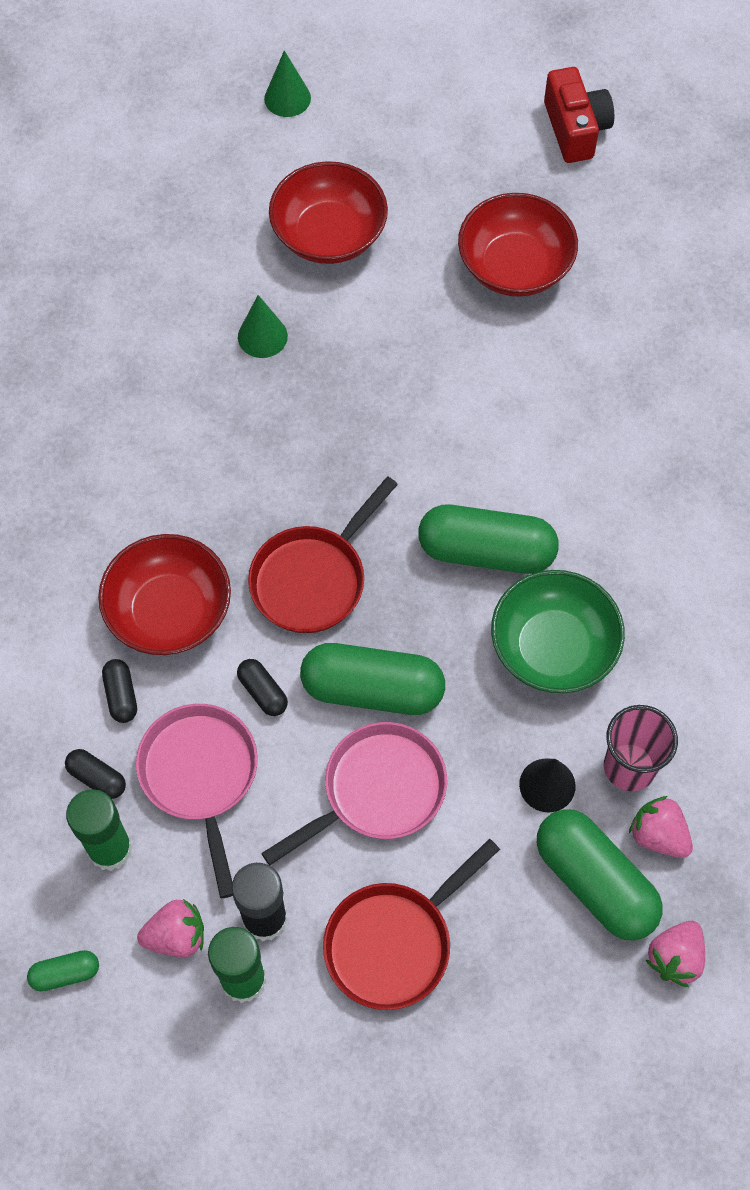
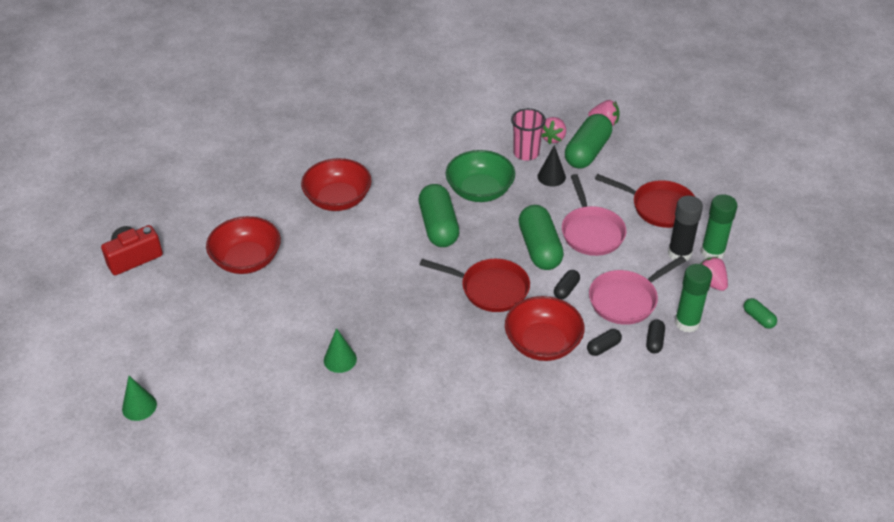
camera: 110 degrees left, 20 degrees down
pink pan [261,722,447,865] -> pink pan turned 135 degrees counterclockwise [562,174,627,256]
red bowl [269,161,388,264] -> red bowl moved to [301,158,372,211]

